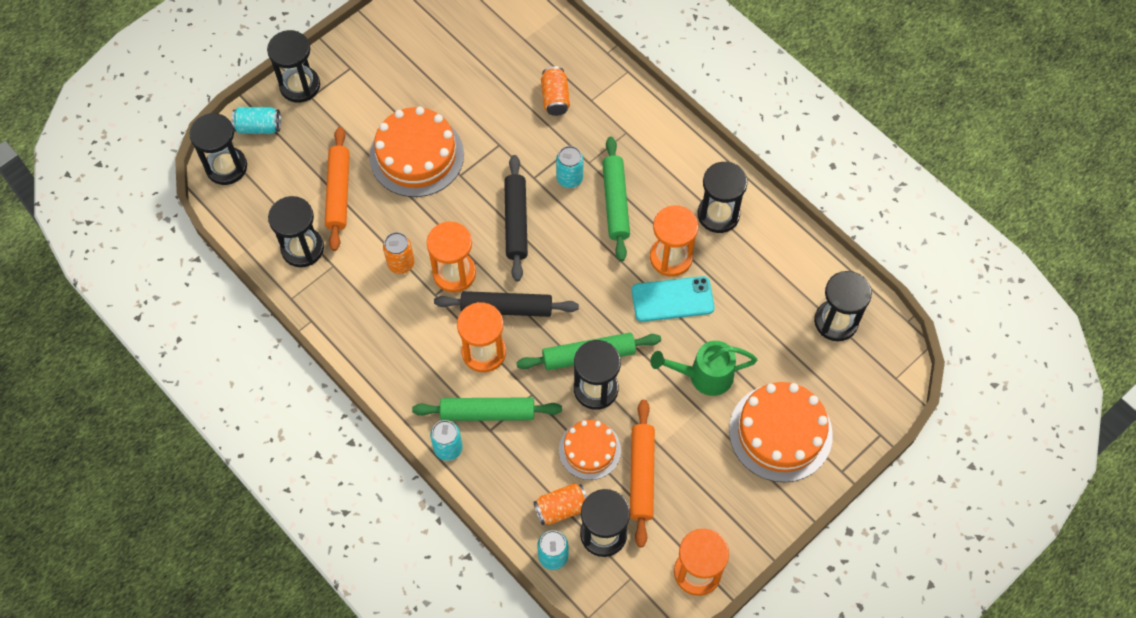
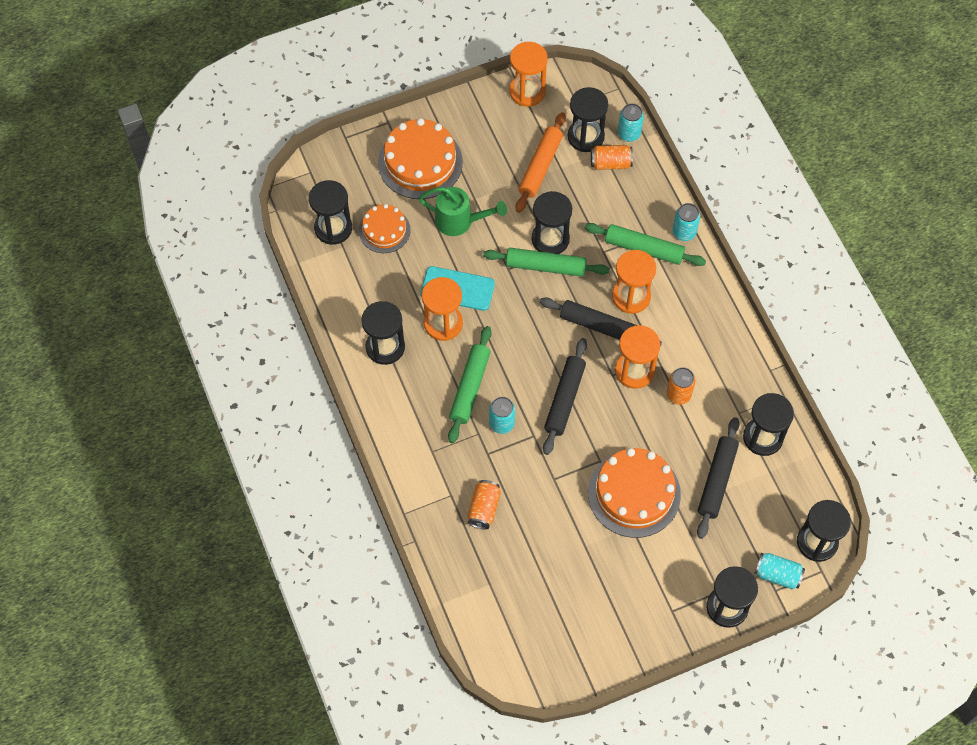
camera: 160 degrees left, 0 degrees up
orange rolling pin [325,127,350,251] -> black rolling pin [697,417,739,539]
orange cake [559,420,621,480] -> orange cake moved to [359,204,411,253]

